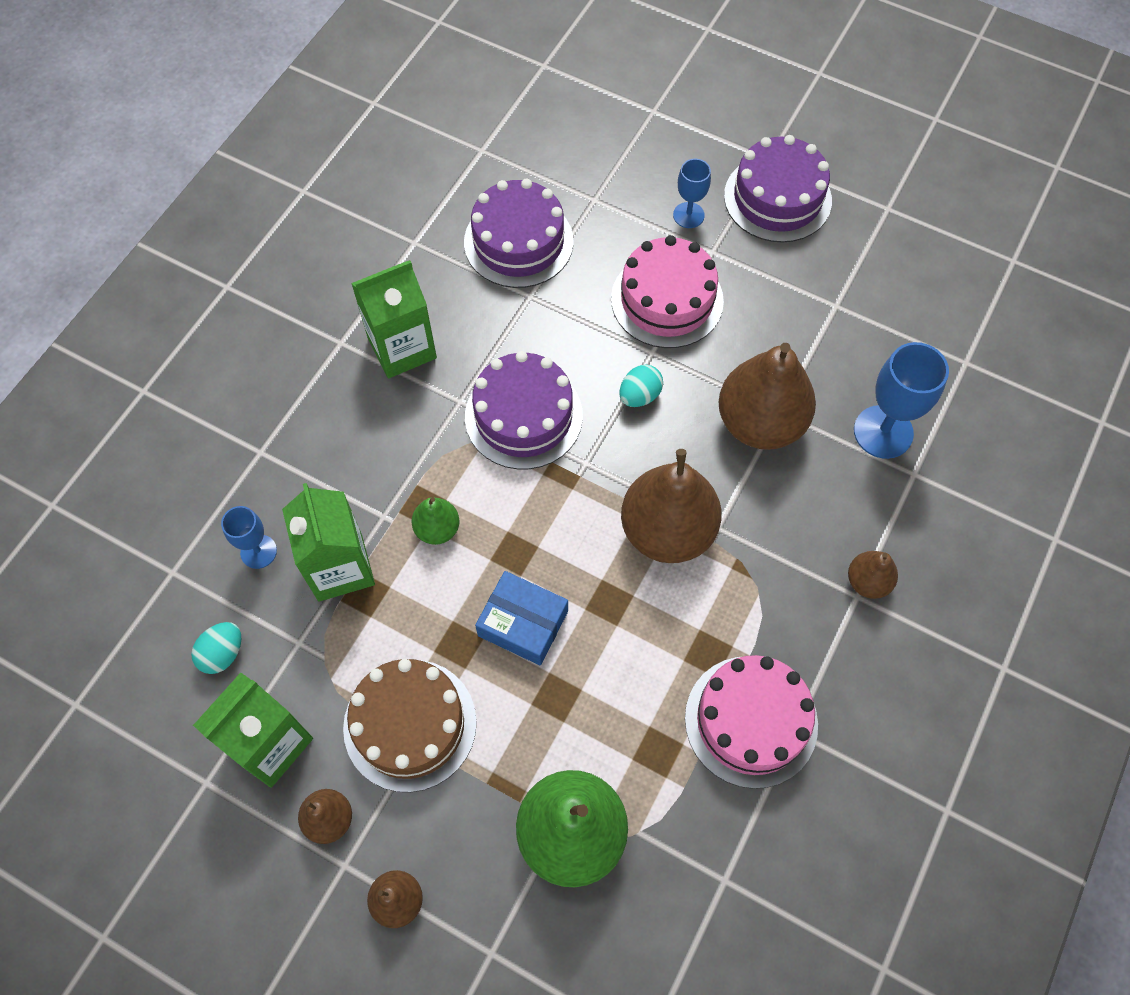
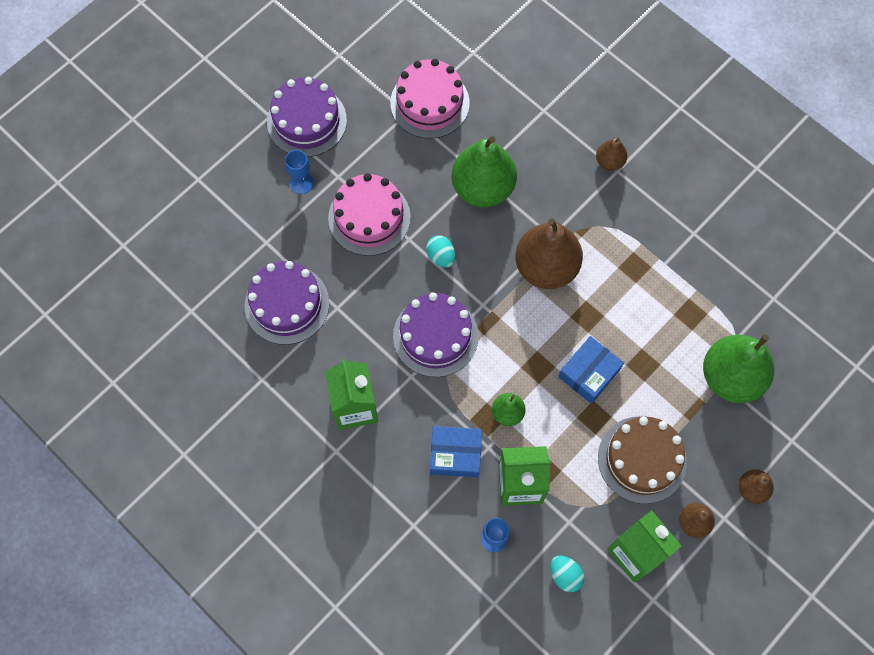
camera: 75 degrees left, 5 degrees up
pink cake [685,655,818,789] -> pink cake moved to [390,59,469,139]
brown pear [719,343,816,450] -> green pear [452,136,517,207]
blue goblet [854,342,949,459] -> none
none -> blue box [430,426,482,477]

